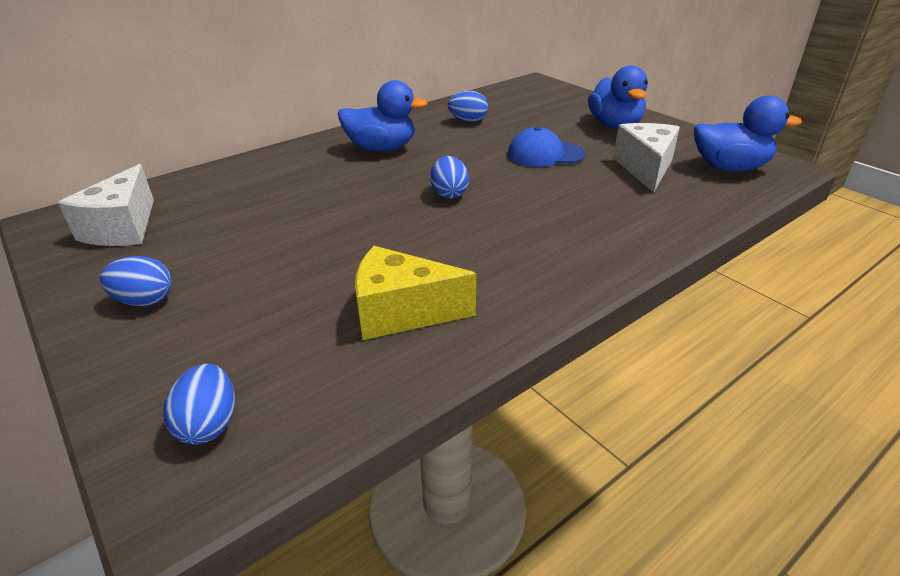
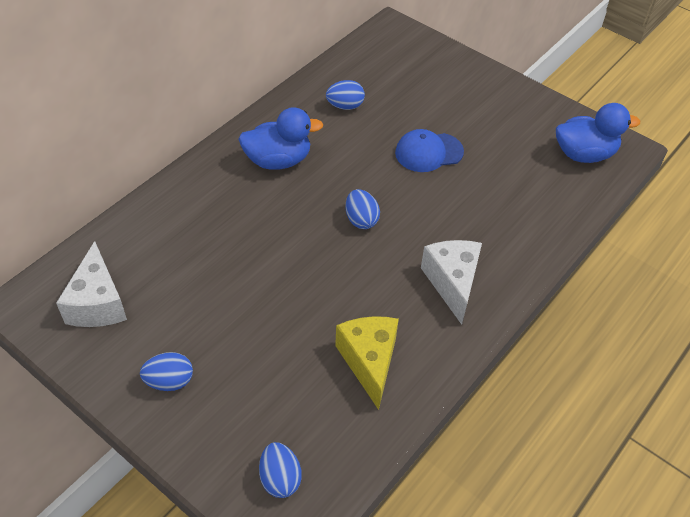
camera: 15 degrees left, 15 degrees up
yellow cheese [355,246,476,340] -> yellow cheese turned 90 degrees clockwise [335,316,399,410]
blue duck [588,65,648,129] -> none
white cheese [613,123,680,193] -> white cheese moved to [421,240,482,325]

